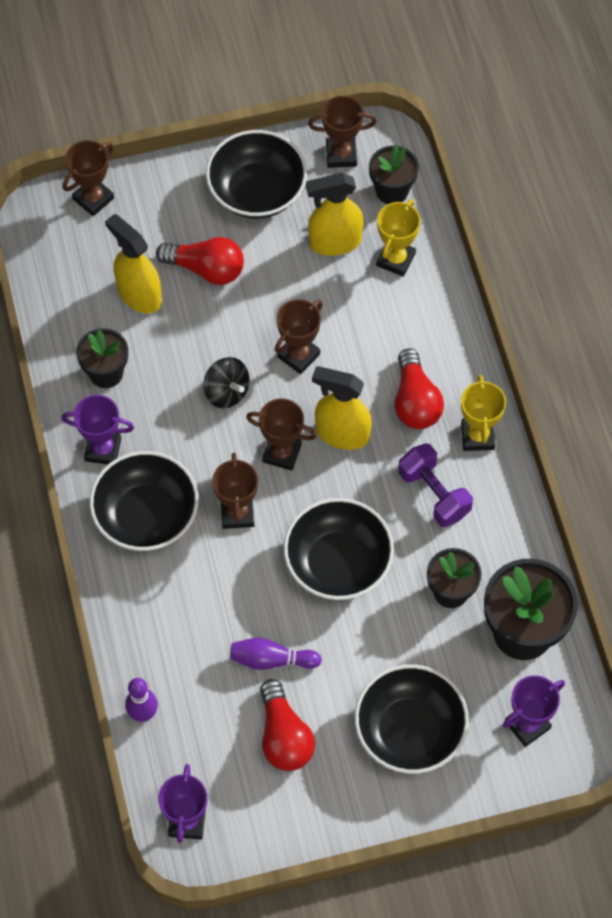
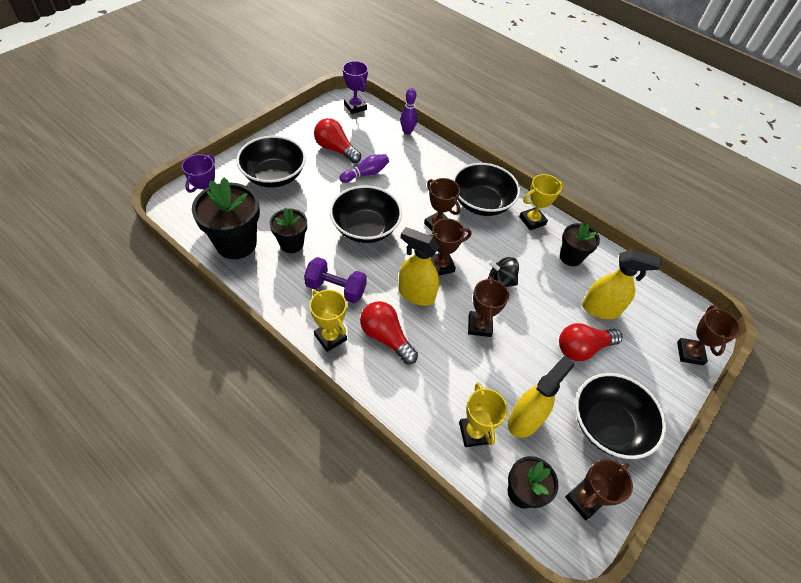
camera: 140 degrees right, 10 degrees down
purple trophy [61,395,134,465] -> yellow trophy [519,174,564,230]
yellow spray bottle [312,366,372,450] -> yellow spray bottle turned 135 degrees counterclockwise [398,227,440,306]

